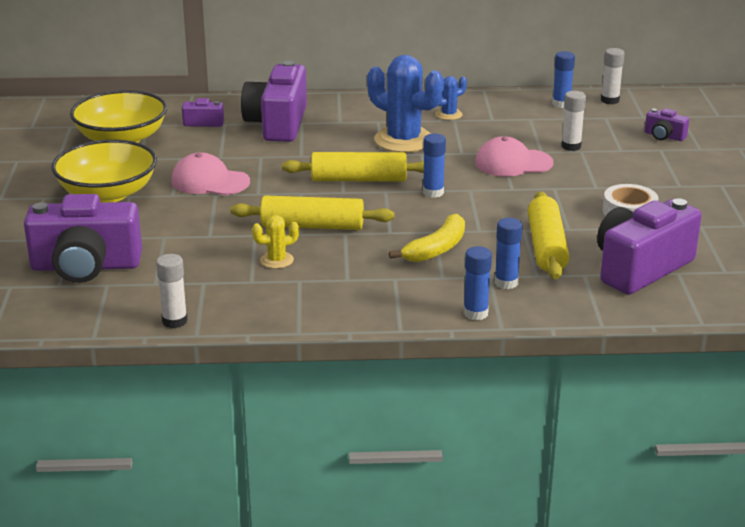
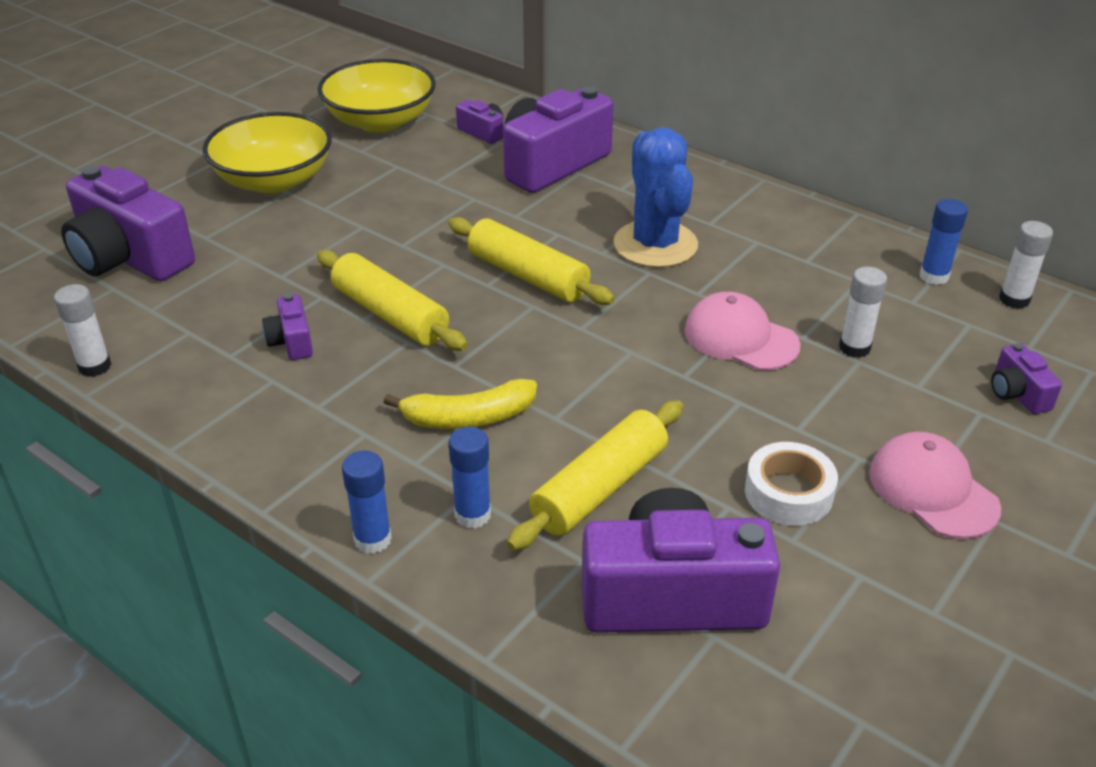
camera: 40 degrees right, 10 degrees up
pink cap [171,152,250,195] -> pink cap moved to [869,432,1001,539]
yellow cactus [252,215,299,269] -> purple camera [262,294,313,360]
blue glue stick [423,133,446,198] -> none
blue cactus [435,76,467,120] -> none

